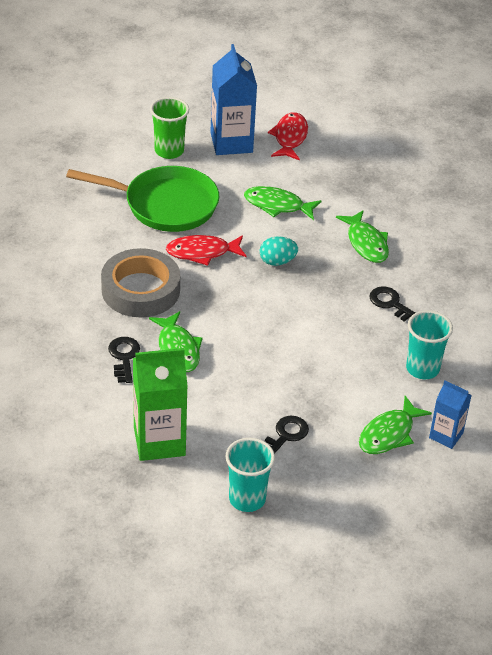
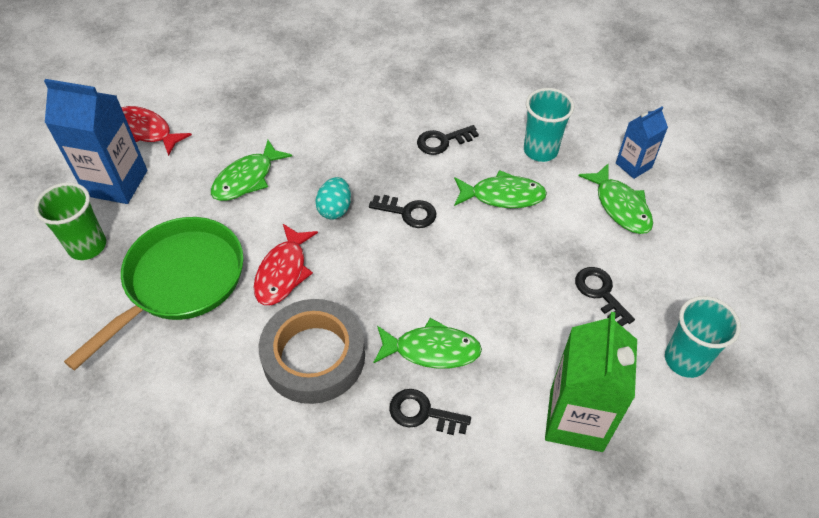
camera: 65 degrees left, 10 degrees up
green fish [336,210,389,263] -> green fish moved to [454,170,547,208]
none -> black key [369,195,436,228]

